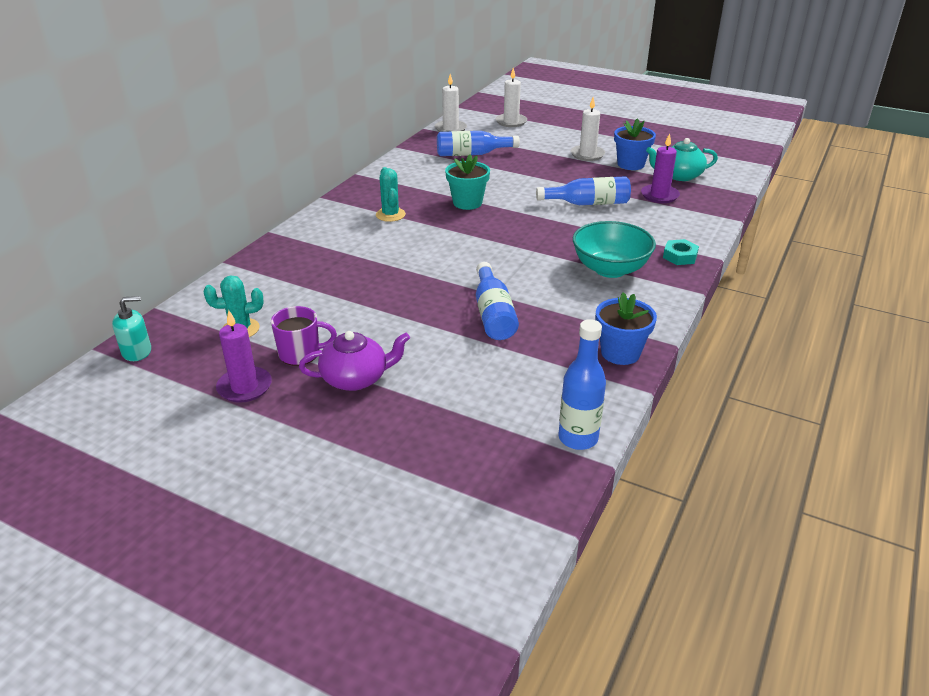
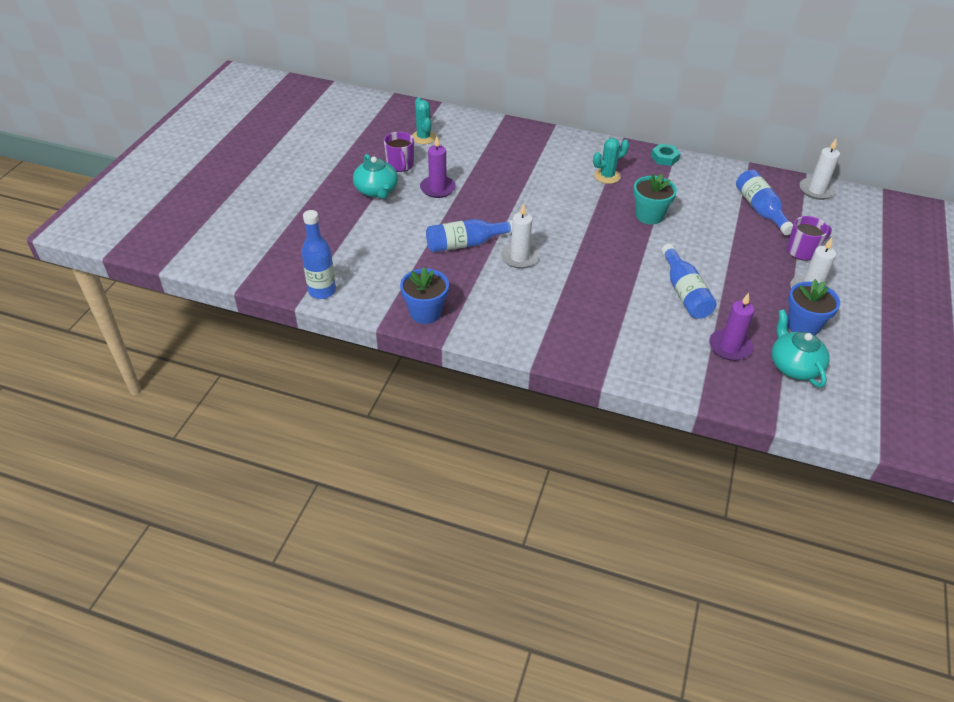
camera: 80 degrees right, 10 degrees up
turquoise soap dispenser [112,296,151,361] -> none
purple candle [216,310,272,403] -> purple candle moved to [420,136,456,198]
purple teapot [299,331,410,391] -> turquoise teapot [353,154,398,199]
white candle [496,68,527,127] -> white candle moved to [501,203,539,269]
turquoise bowl [573,221,656,278] -> none
turquoise nut [663,239,699,265] -> turquoise nut moved to [651,144,681,166]
none -> purple mug [787,216,832,261]

